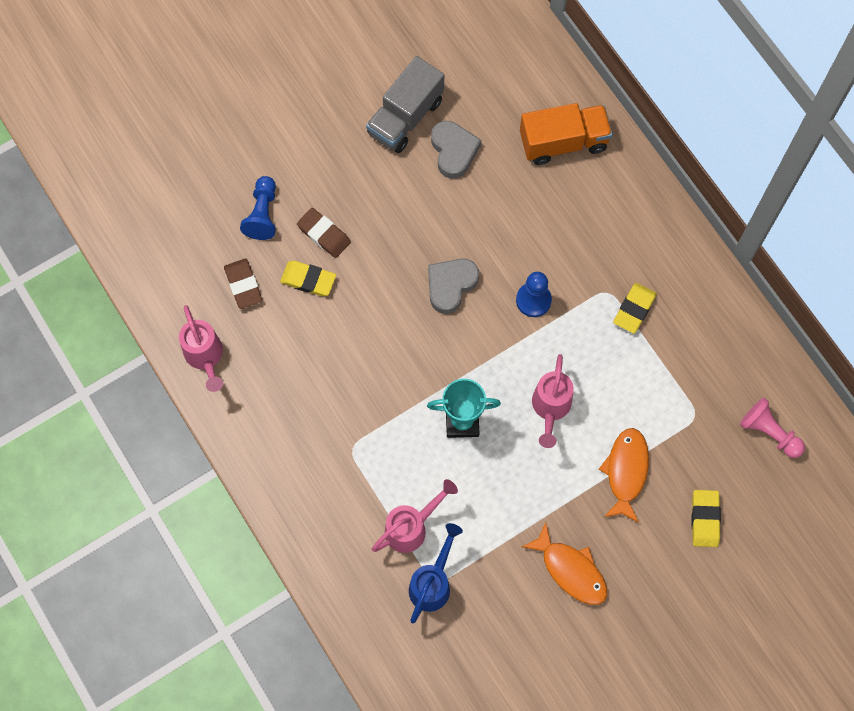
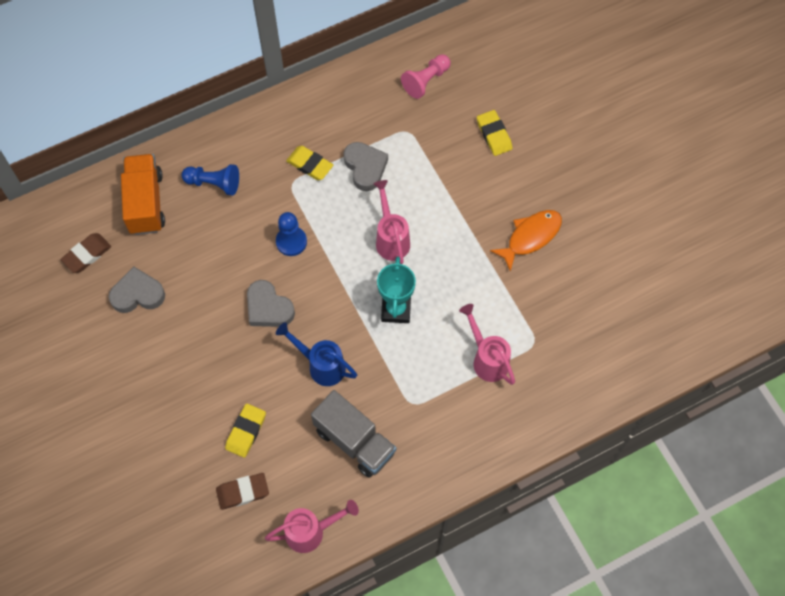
camera: 85 degrees left, 5 degrees down
blue pawn [240,176,276,240] -> blue pawn moved to [182,164,239,196]
brown eraser [297,208,351,258] -> brown eraser moved to [61,233,111,273]
grey truck [366,56,444,153] -> grey truck moved to [311,390,396,478]
blue watering can [409,523,463,623] -> blue watering can moved to [276,322,357,386]
pink watering can [532,354,574,448] -> pink watering can turned 120 degrees counterclockwise [373,180,410,264]
orange fish [599,428,649,523] -> none
yellow eraser [692,490,721,547] -> yellow eraser turned 60 degrees clockwise [477,110,513,156]
none -> grey heart [343,142,388,191]

